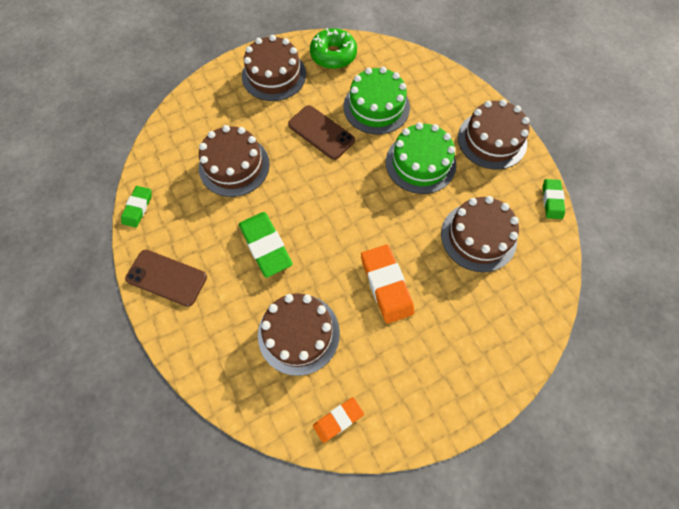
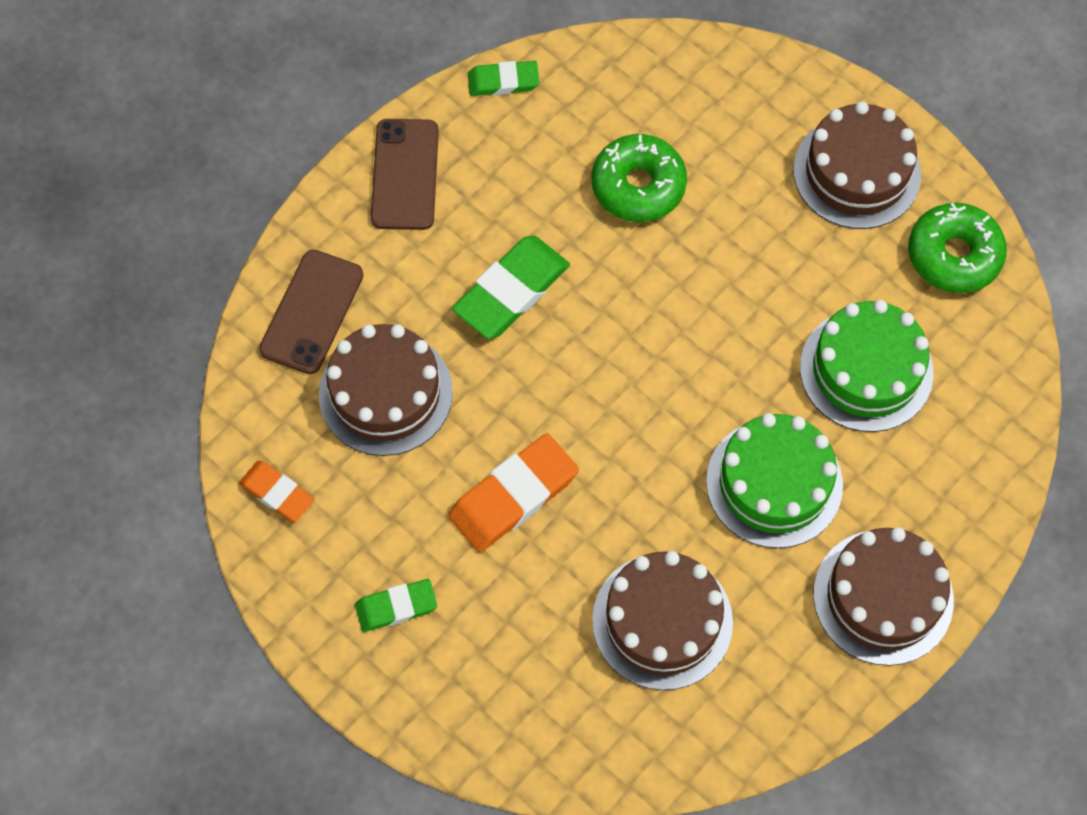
camera: 70 degrees right, 0 degrees up
brown cake [199,125,270,197] -> green donut [592,134,687,222]
brown phone [288,105,355,160] -> brown phone moved to [259,250,363,374]
green eraser [543,179,565,219] -> green eraser moved to [355,579,437,632]

